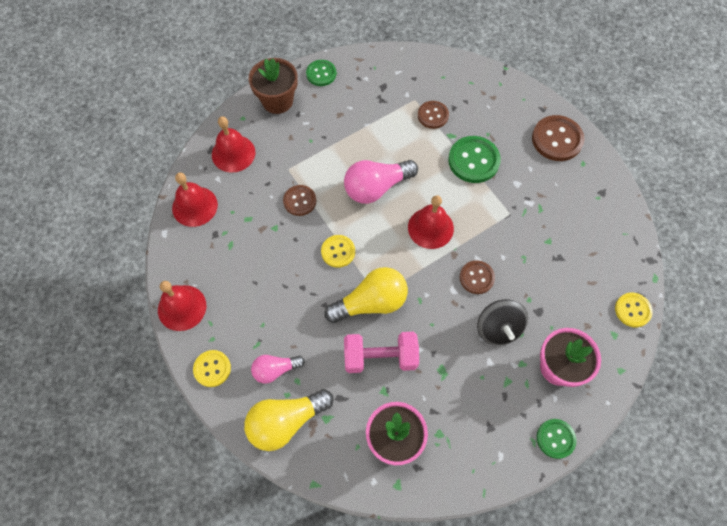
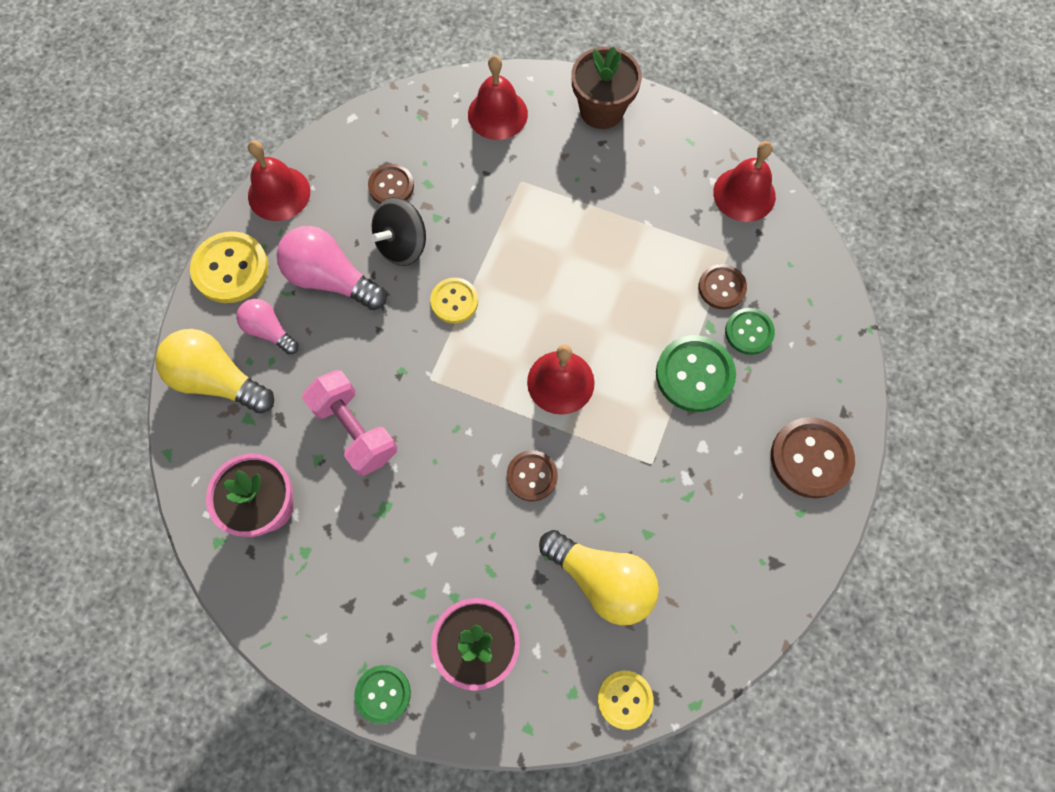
camera: 55 degrees right, 5 degrees up
red bell [172,172,218,227] -> red bell moved to [713,141,776,222]
yellow button [193,350,231,387] -> yellow button [190,231,268,303], size x1.60
brown button [283,185,316,216] -> brown button moved to [368,164,414,204]
green button [306,60,336,86] -> green button moved to [725,308,775,355]
yellow light bulb [324,267,408,323] -> yellow light bulb moved to [539,530,659,625]
pink light bulb [344,160,418,204] -> pink light bulb moved to [277,226,387,310]
black spinning top [477,299,528,345] -> black spinning top moved to [371,197,426,266]

